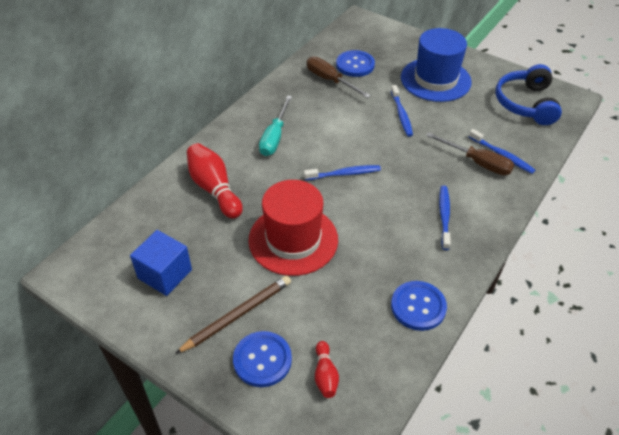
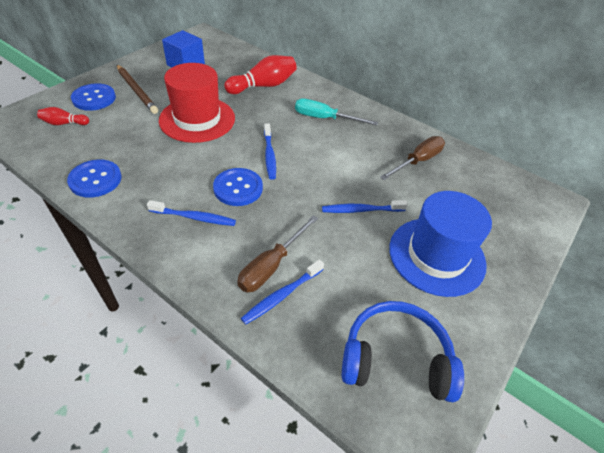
camera: 90 degrees right, 0 degrees up
blue button [336,50,375,77] -> blue button moved to [213,168,263,206]

